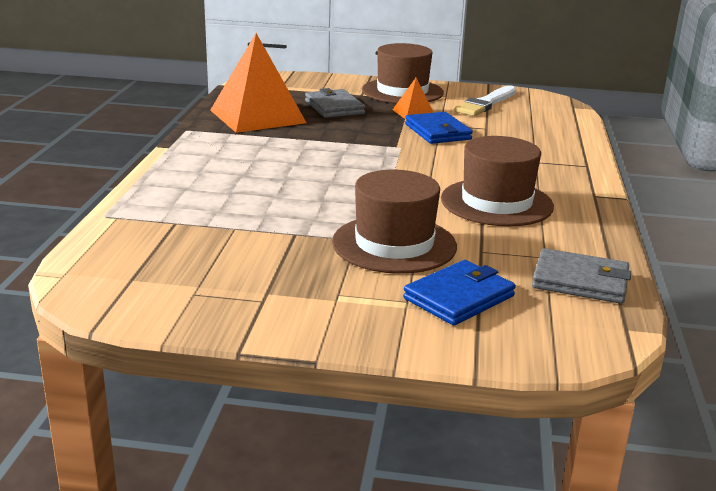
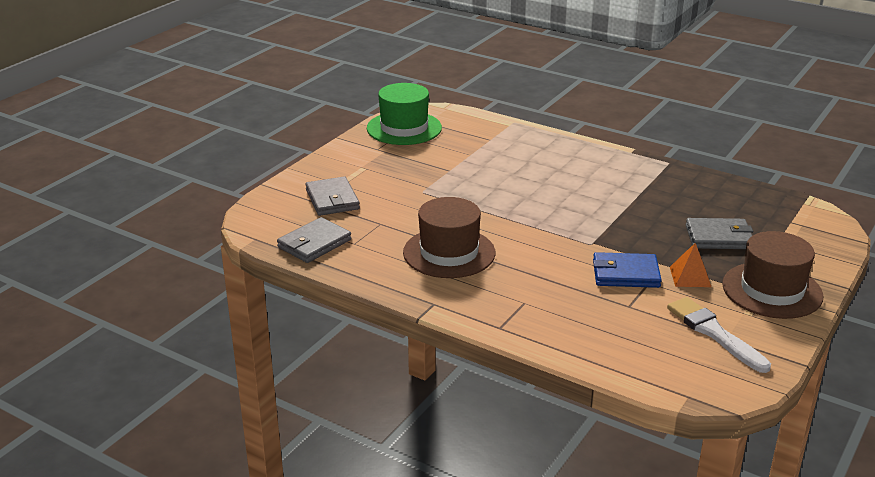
camera: 115 degrees right, 5 degrees up
orange pyramid [210,33,307,133] -> none
brown hat [332,170,457,274] -> none
blue wallet [403,260,516,325] -> grey wallet [305,176,360,216]
none -> green hat [367,83,442,145]

